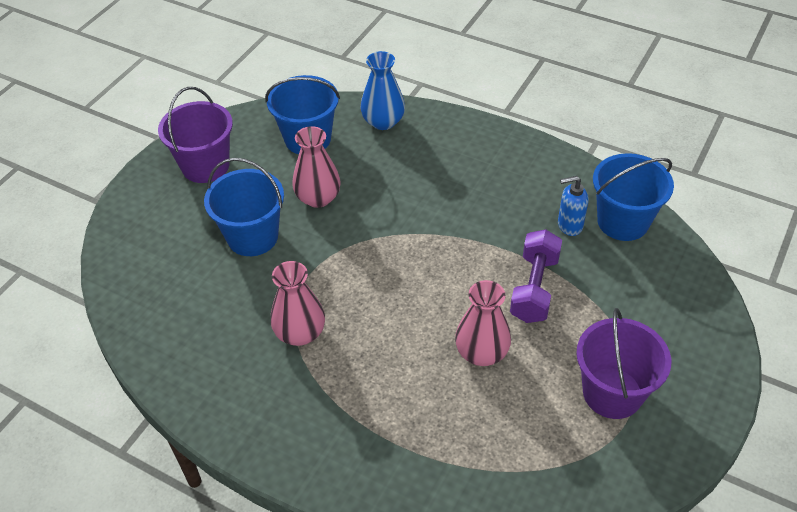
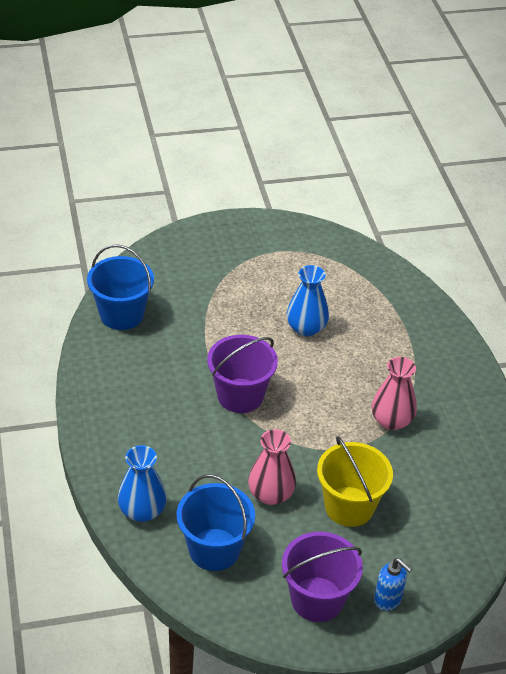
camera: 135 degrees left, 5 degrees down
blue bucket [204,158,284,256] -> yellow bucket [317,436,393,527]
pink vase [455,280,511,366] -> blue vase [287,265,329,336]
purple dumbbell [510,229,562,323] -> none
blue soap dispenser [558,176,589,236] -> blue soap dispenser moved to [374,558,412,611]
purple bucket [576,308,671,419] -> purple bucket moved to [207,335,278,413]

